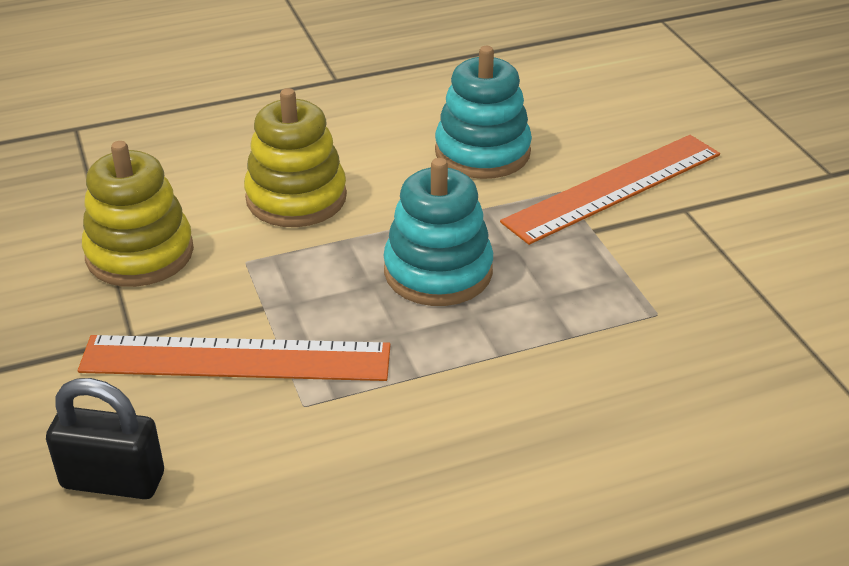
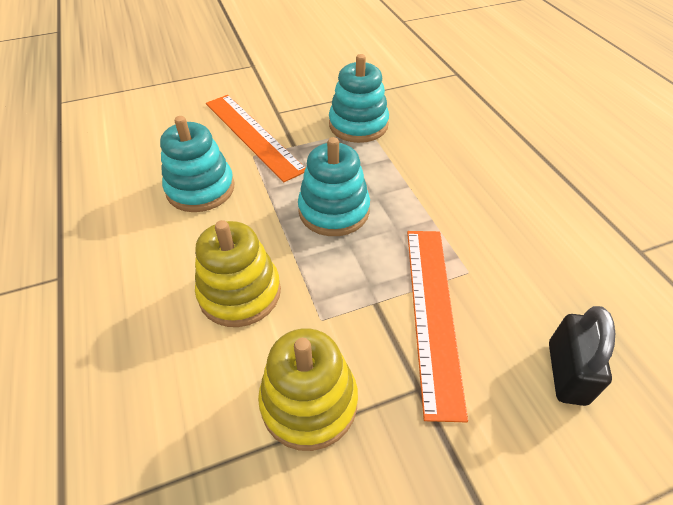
camera: 90 degrees left, 10 degrees up
none -> turquoise stacking toy [329,54,389,143]

